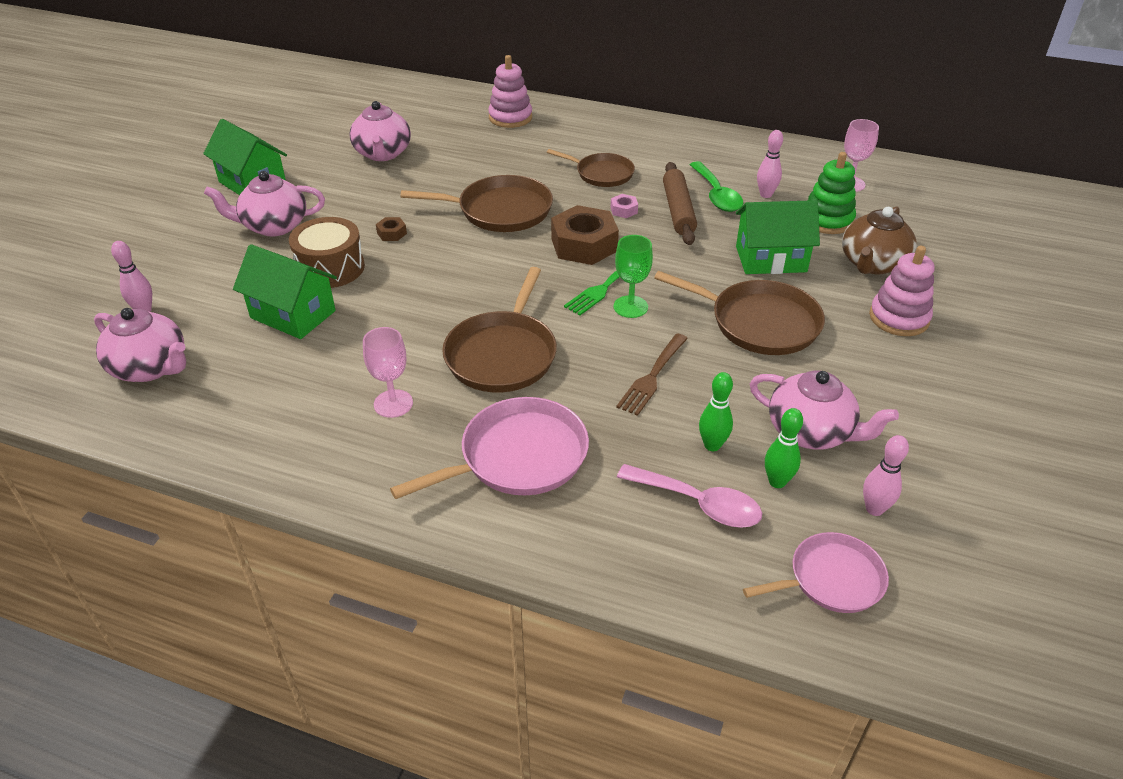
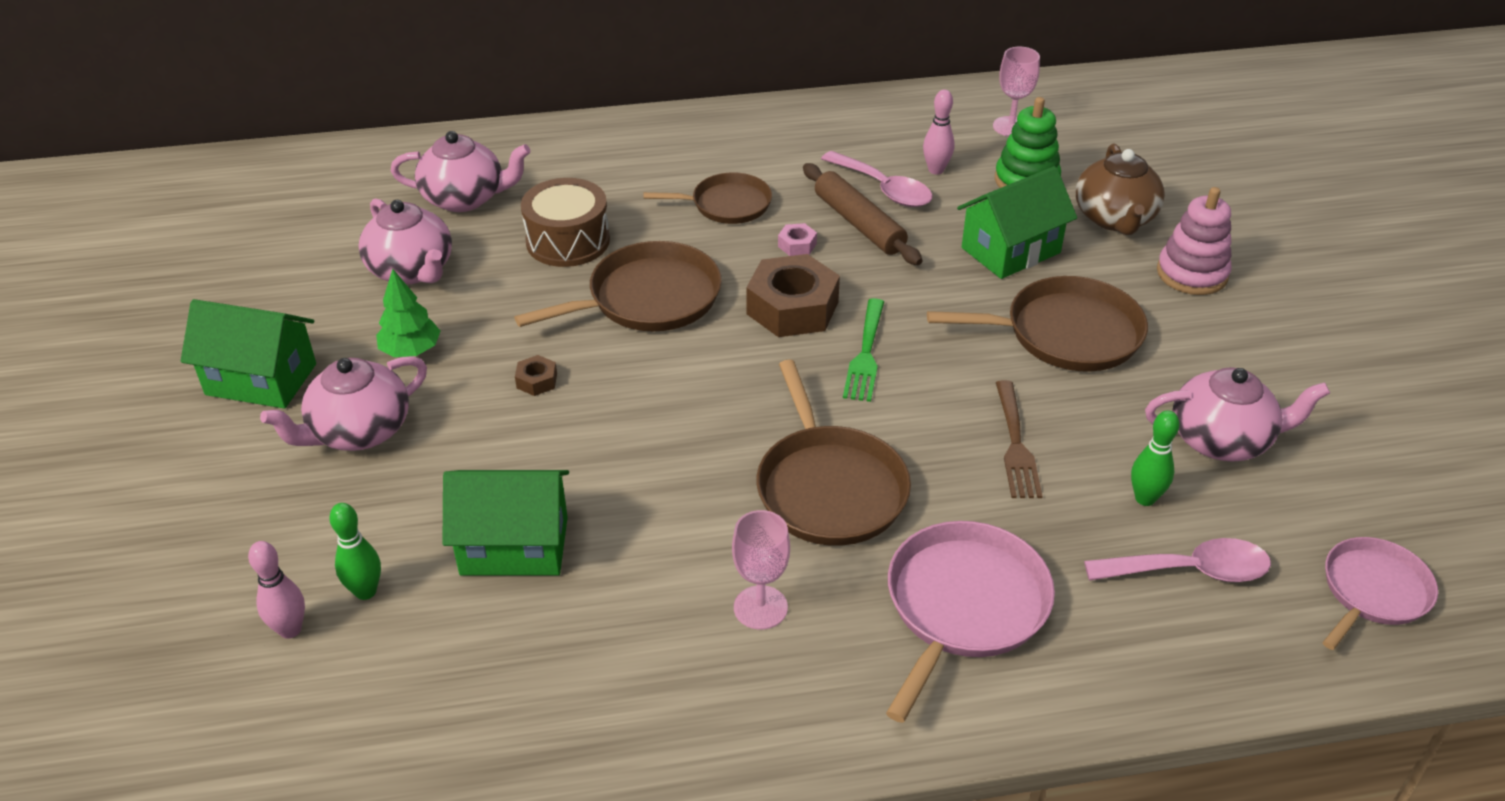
camera: 30 degrees left, 0 degrees up
pink teapot [94,308,186,382] -> pink teapot moved to [391,131,531,212]
brown drum [289,217,365,288] -> brown drum moved to [521,178,610,267]
pink stacking toy [488,55,532,128] -> none
green goblet [614,235,653,318] -> none
green spoon [690,161,743,212] -> pink spoon [821,151,933,207]
green bowling pin [765,408,803,488] -> green bowling pin moved to [329,503,381,600]
pink bowling pin [863,435,909,516] -> none
none -> green tree [376,268,441,357]

